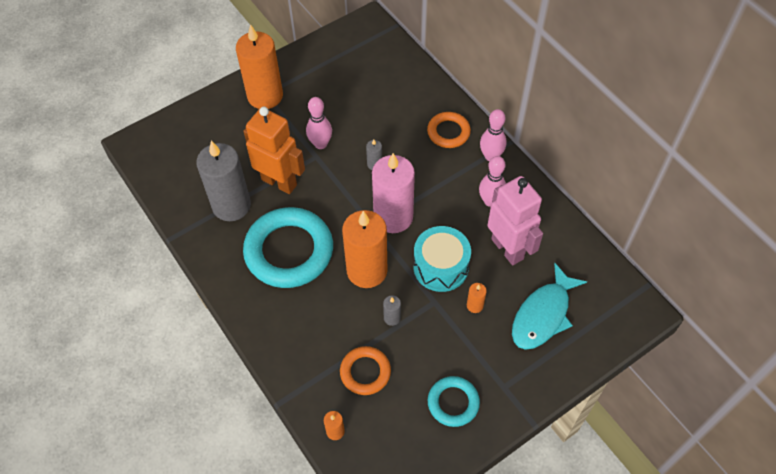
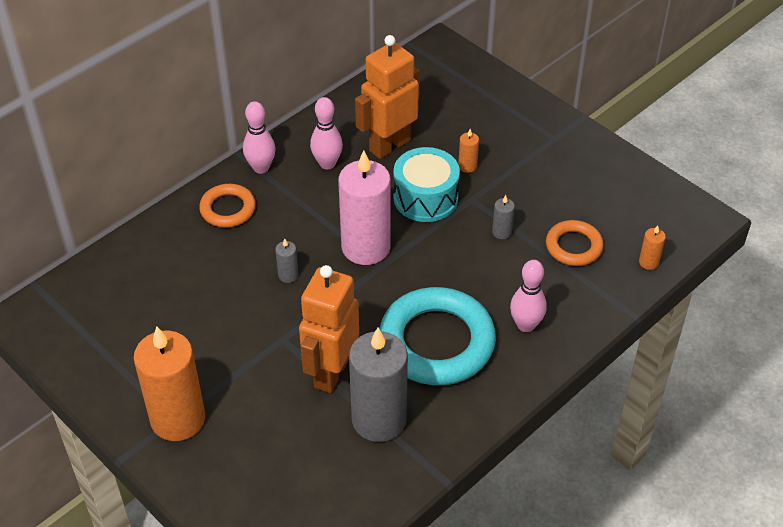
camera: 100 degrees left, 10 degrees down
pink bowling pin [306,97,332,149] -> pink bowling pin moved to [510,260,547,332]
orange candle [342,210,388,288] -> none
turquoise ring [428,376,480,427] -> none
pink robot [487,176,543,265] -> orange robot [355,35,420,159]
turquoise fish [512,263,587,350] -> none

